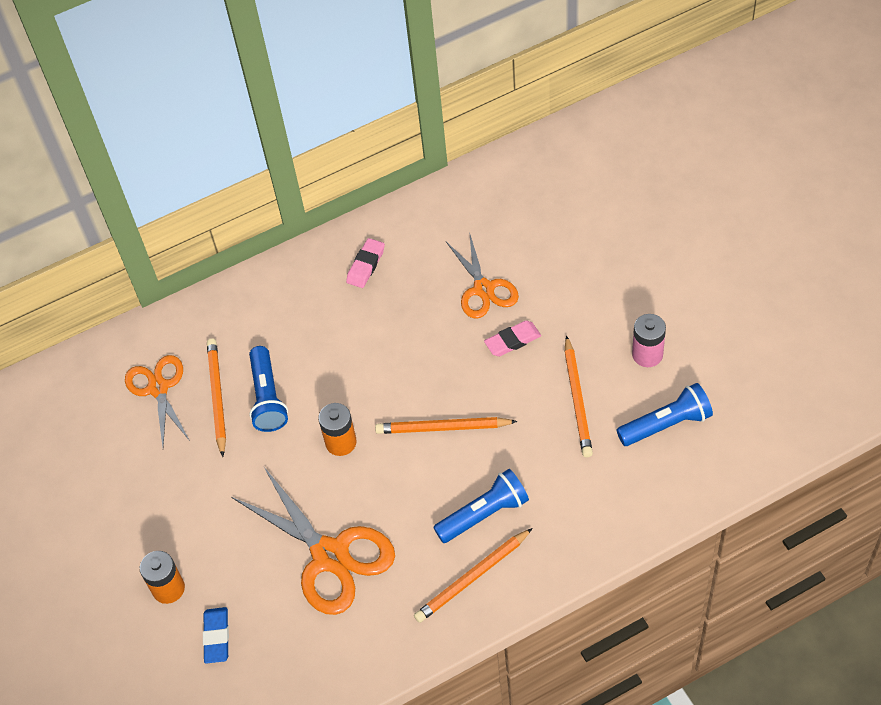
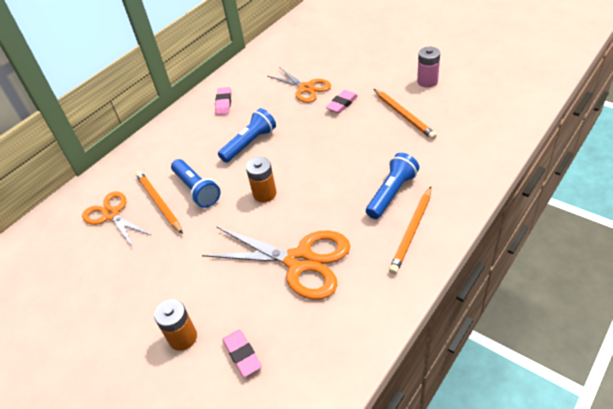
camera: 25 degrees left, 10 degrees down
blue eraser [203,607,229,664] -> pink eraser [222,330,262,377]
orange pencil [375,417,518,434] -> none
blue flashlight [617,383,713,446] -> blue flashlight moved to [218,108,276,163]

